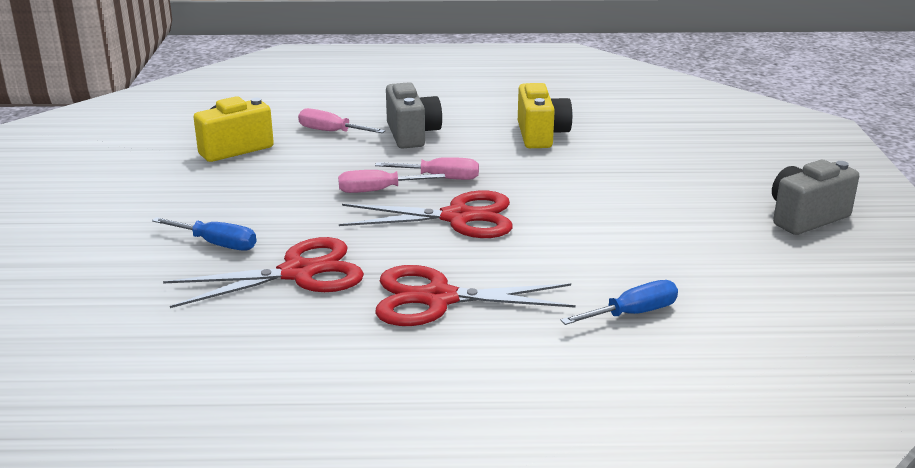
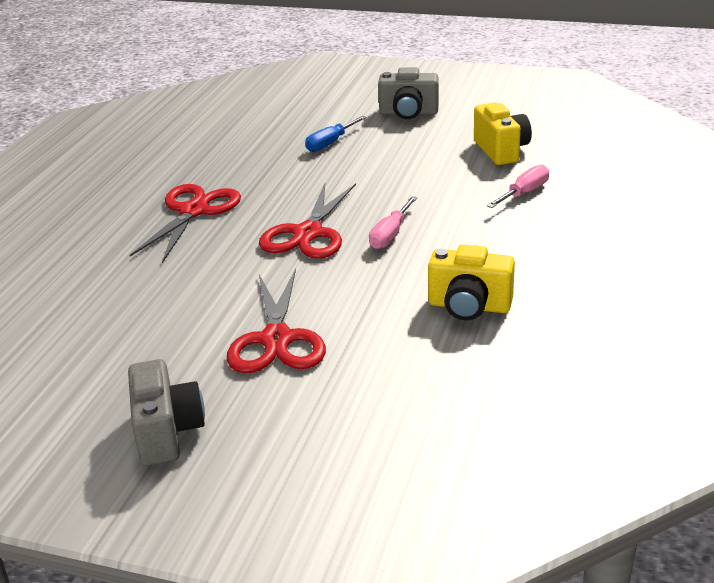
camera: 110 degrees right, 5 degrees up
red scissors [163,237,364,308] -> red scissors moved to [227,269,326,373]
pink screwdriver [338,170,445,193] -> none
grey camera [386,82,442,149] -> grey camera moved to [378,67,439,119]
blue screwdriver [561,280,678,325] -> none

